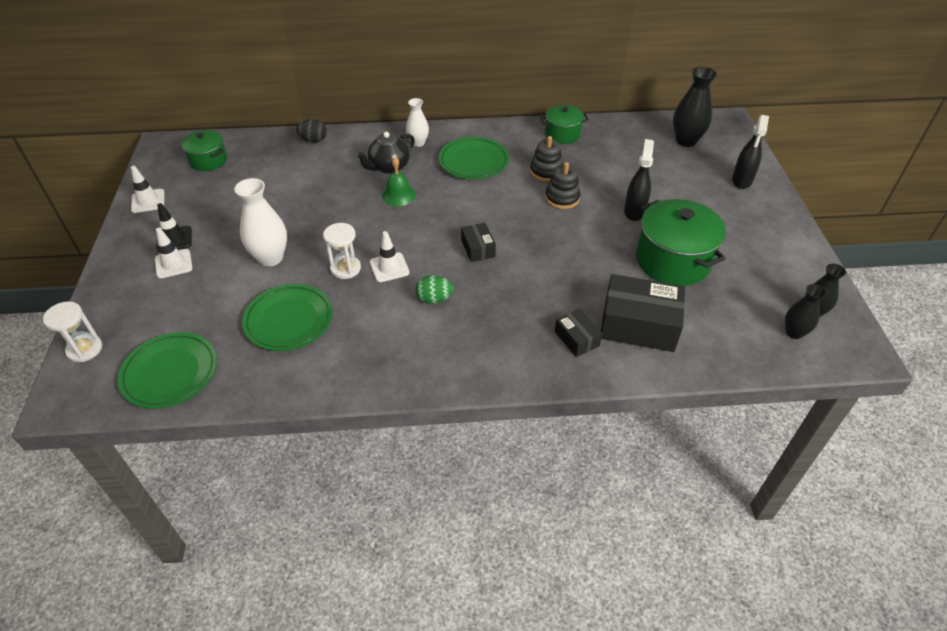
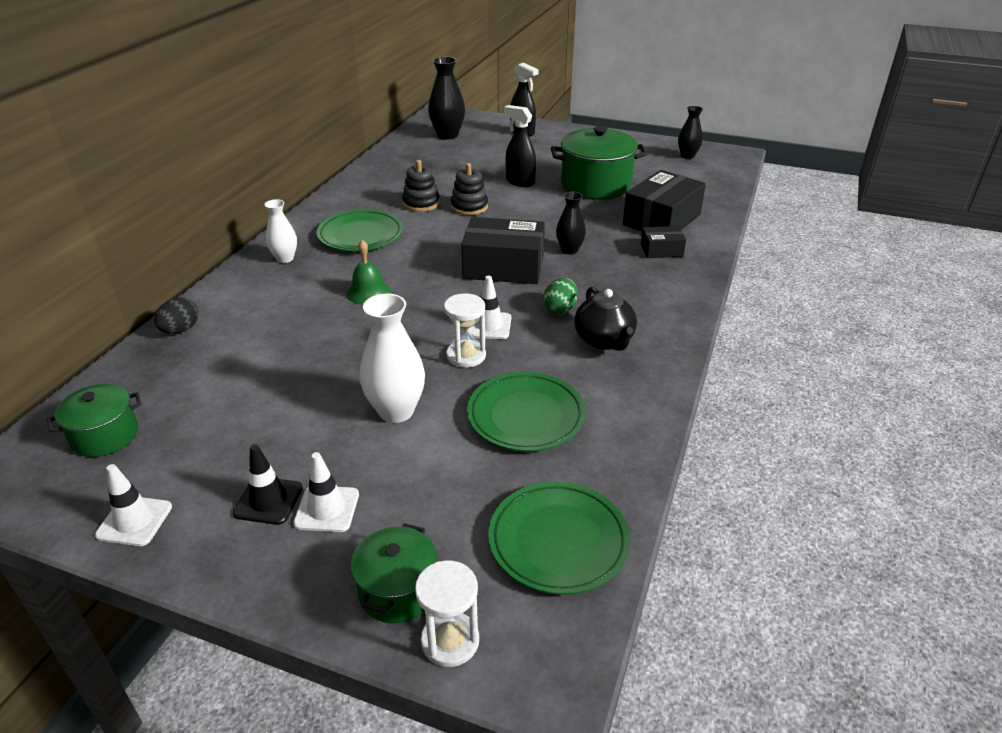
camera: 65 degrees left, 10 degrees down
black teapot [355,132,415,174] -> black teapot moved to [574,287,637,351]
black box [461,223,496,262] -> black box [461,217,545,284], size x1.93
green pot [540,105,589,144] -> green pot moved to [351,523,437,623]
black vase [785,284,827,339] -> black vase moved to [556,192,586,254]

